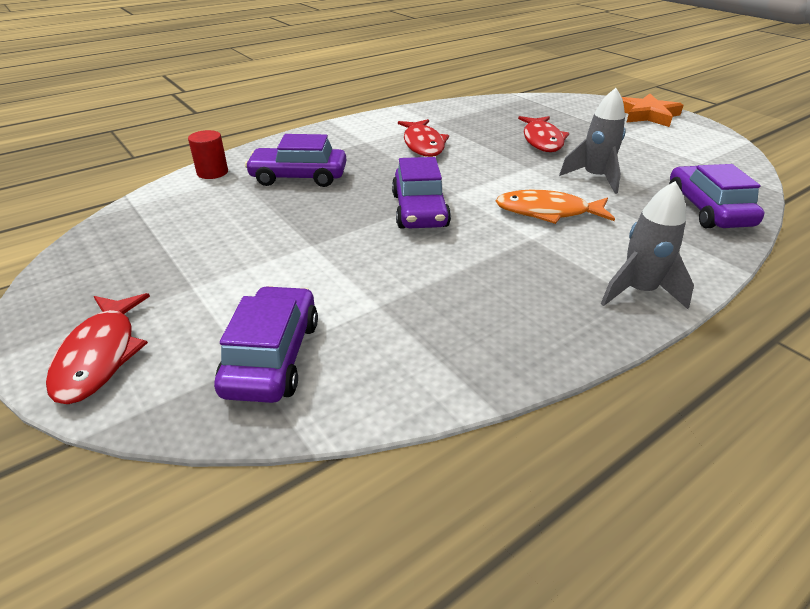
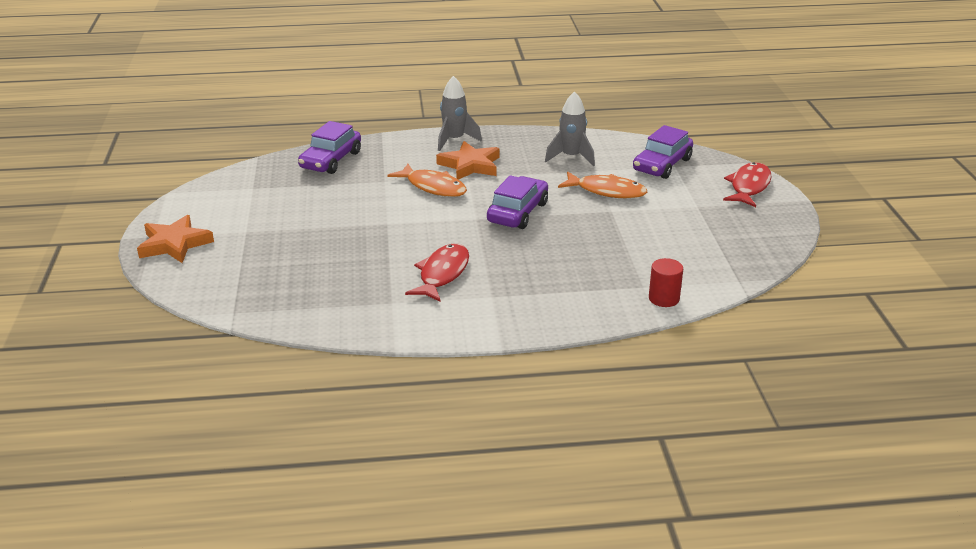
camera: 150 degrees left, 5 degrees down
purple car [245,134,346,187] -> none
red fish [518,116,569,152] -> none
grey rocket [559,88,625,194] -> grey rocket moved to [545,91,595,166]
none -> orange star [436,141,500,180]
none -> orange fish [558,171,647,198]

